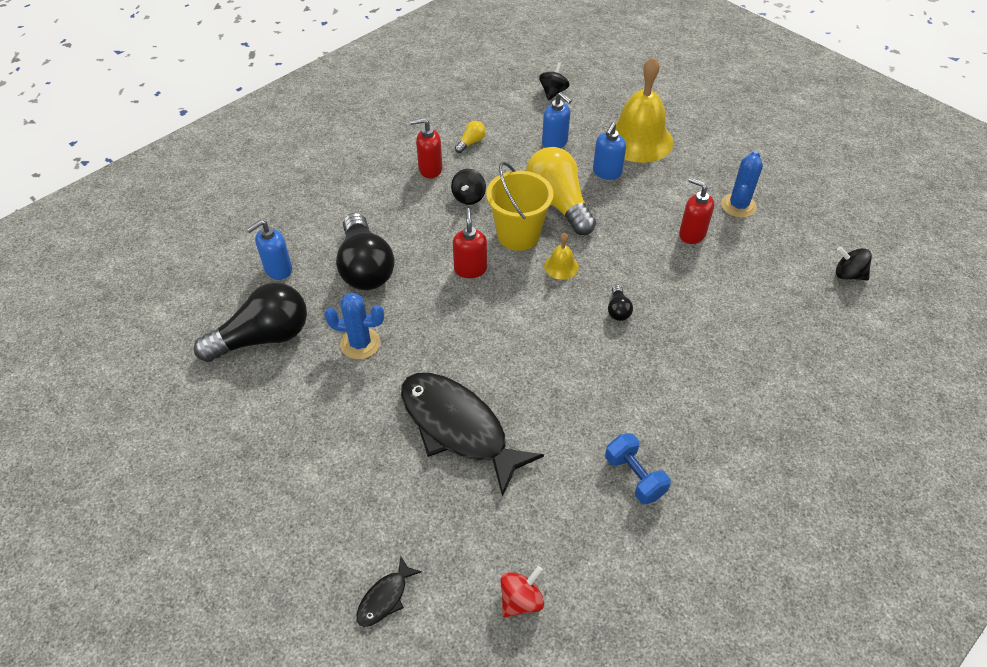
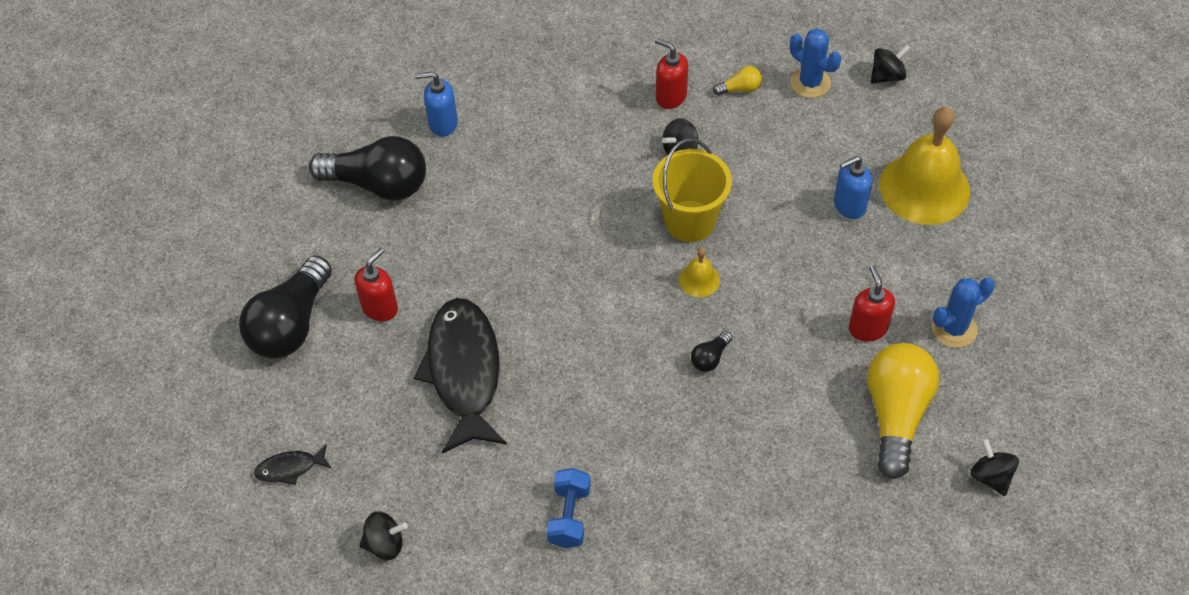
camera: 40 degrees right, 5 degrees up
blue cactus [324,293,384,359] -> blue cactus moved to [790,28,841,98]
black light bulb [336,213,395,290] -> black light bulb moved to [239,255,332,359]
red soap dispenser [453,208,487,278] -> red soap dispenser moved to [355,248,398,322]
red spinning top [500,566,544,618] -> black spinning top [360,511,408,560]
yellow light bulb [526,147,596,235] -> yellow light bulb moved to [867,343,939,479]
blue soap dispenser [542,92,572,148] -> none

